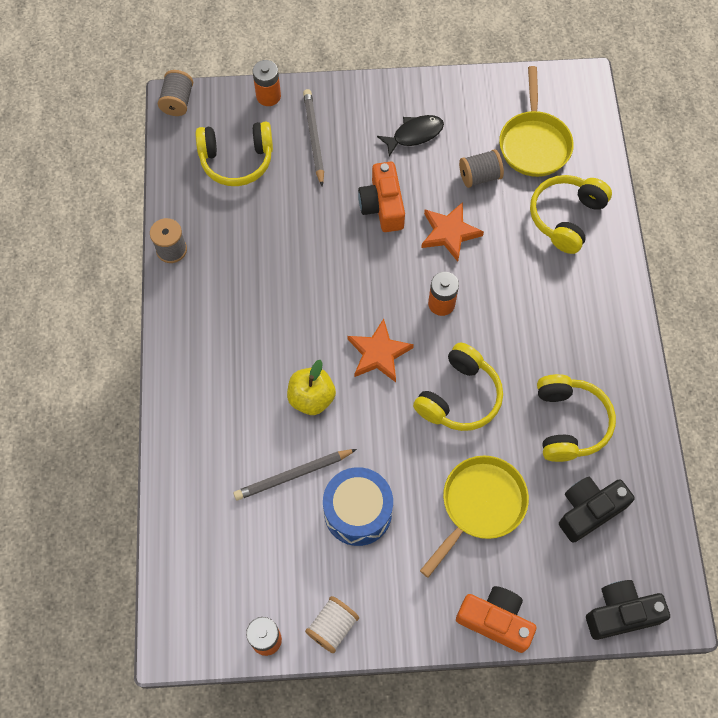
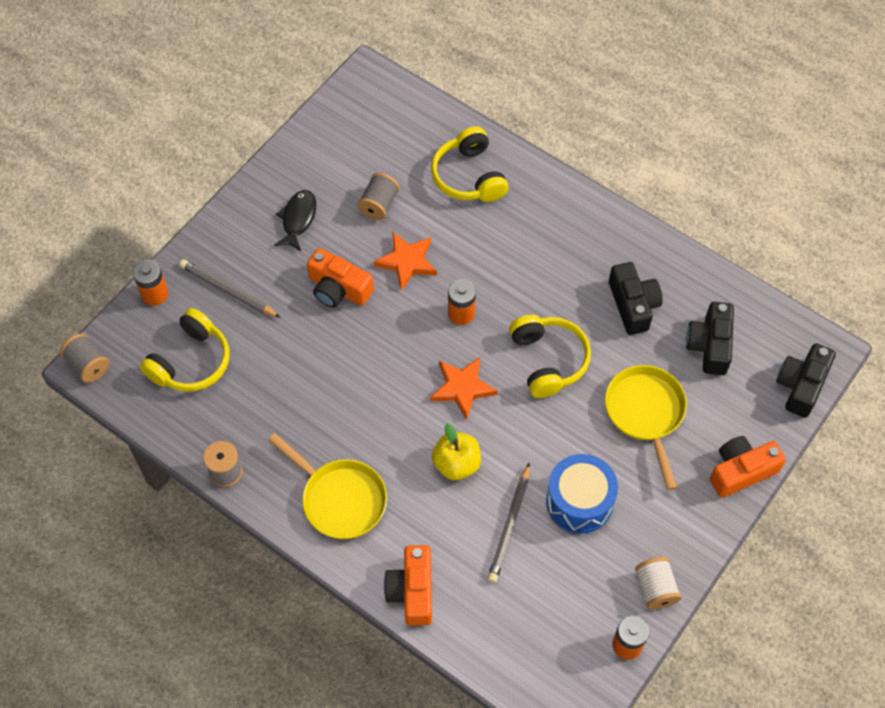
camera: 50 degrees left, 5 degrees down
yellow pan [499,66,574,177] -> yellow pan moved to [268,433,387,539]
yellow headphones [537,374,616,462] -> black camera [609,262,663,335]
none -> orange camera [384,545,432,626]

